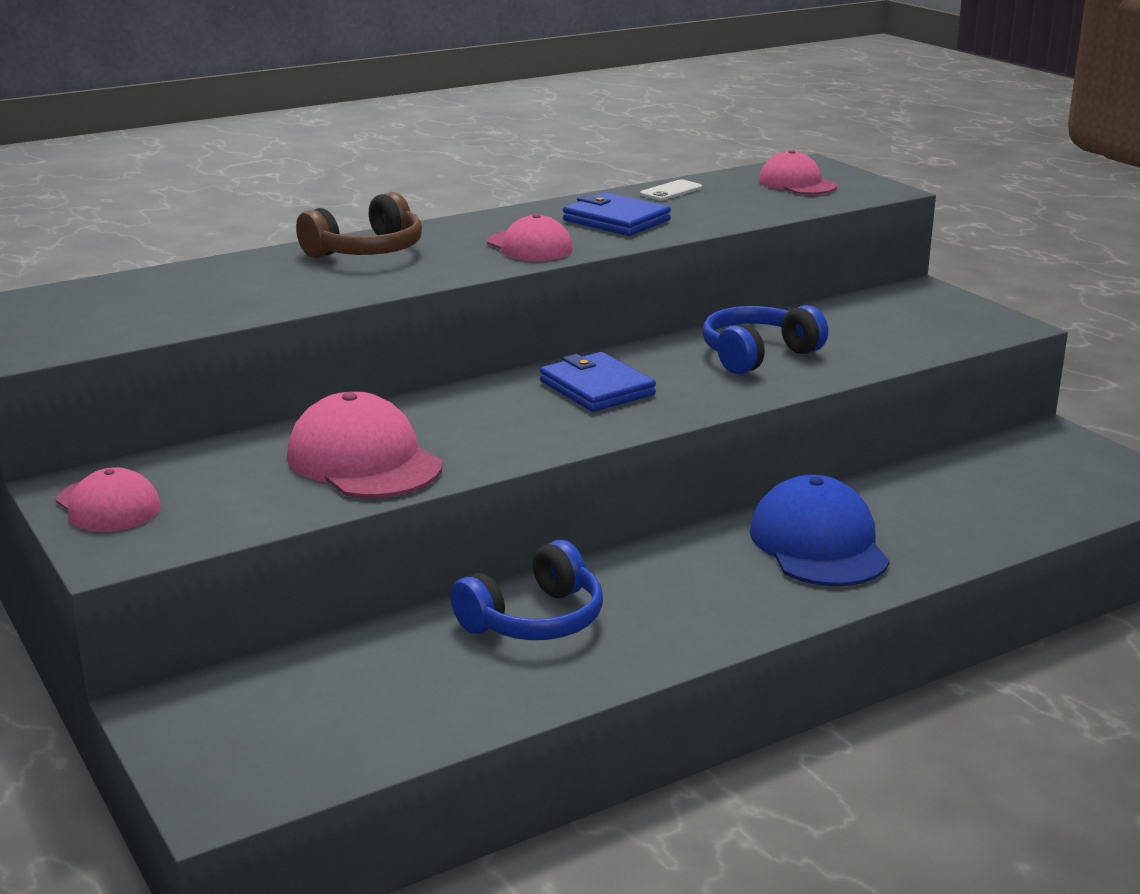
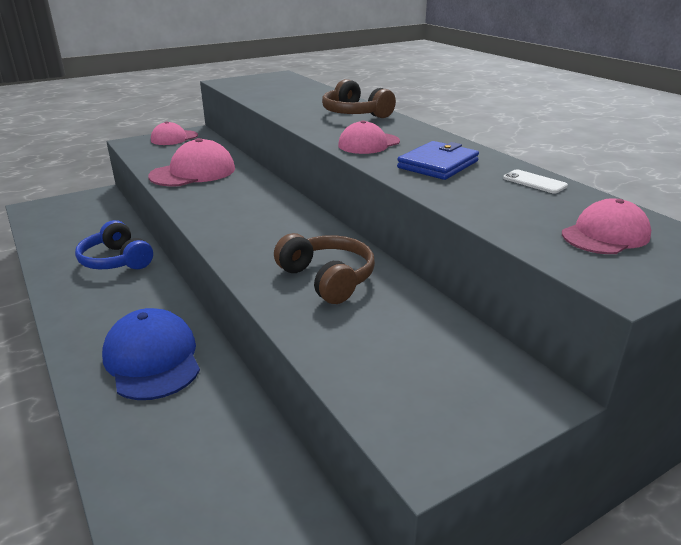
camera: 90 degrees right, 5 degrees up
blue wallet [540,352,656,412] -> none
blue headphones [703,305,828,374] -> brown headphones [274,233,375,304]
blue cap [749,475,890,586] -> blue cap turned 105 degrees counterclockwise [102,308,200,400]

